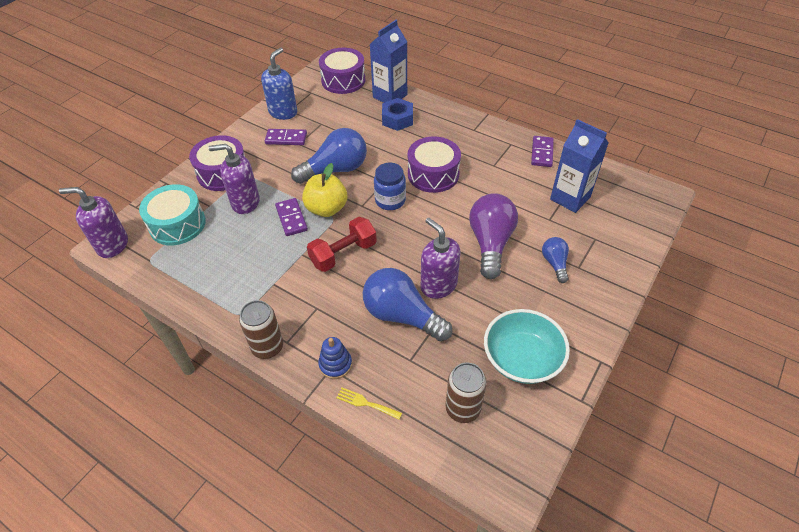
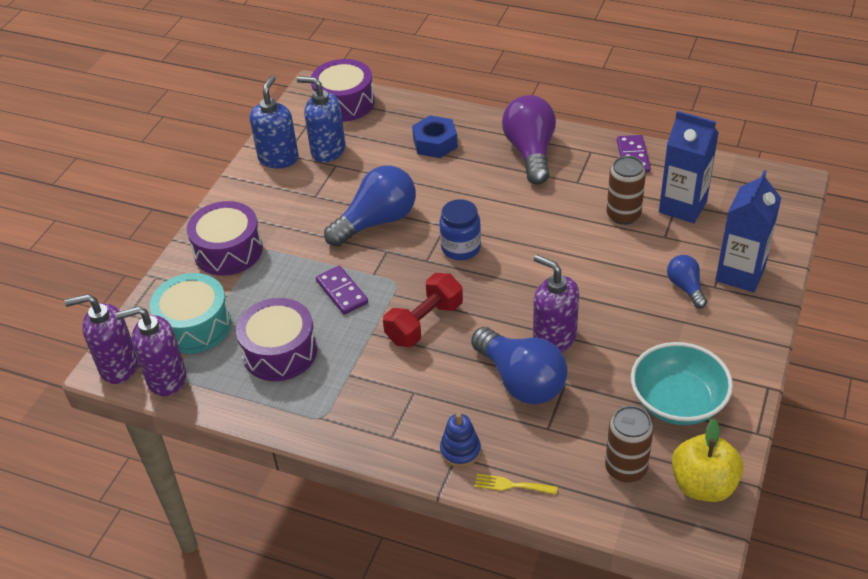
camera: 10 degrees left, 5 degrees down
purple soap dispenser [208,144,260,214] -> purple soap dispenser moved to [115,306,186,396]
brown can [239,300,283,359] -> brown can moved to [607,156,646,225]
purple domino [265,129,307,145] -> none
yellow apple [302,163,347,217] -> yellow apple moved to [672,419,744,502]
blue light bulb [363,268,452,342] -> blue light bulb turned 150 degrees counterclockwise [471,327,568,404]
blue carton [369,20,407,103] -> blue carton moved to [715,170,781,293]
purple drum [408,136,461,193] -> purple drum moved to [236,298,317,381]
purple light bulb [469,193,518,279] -> purple light bulb moved to [502,95,556,185]
none -> blue soap dispenser [297,76,346,163]

